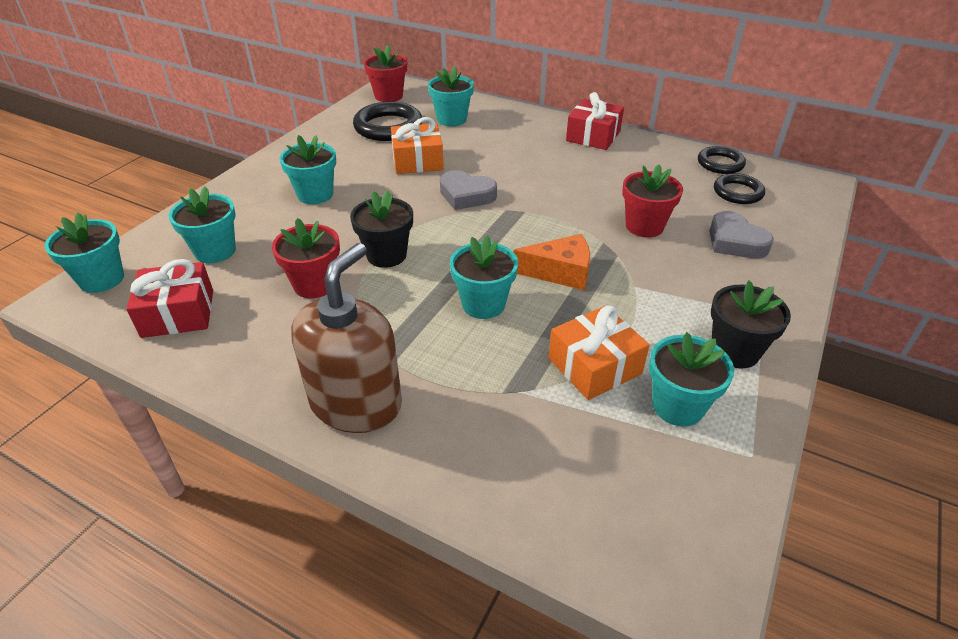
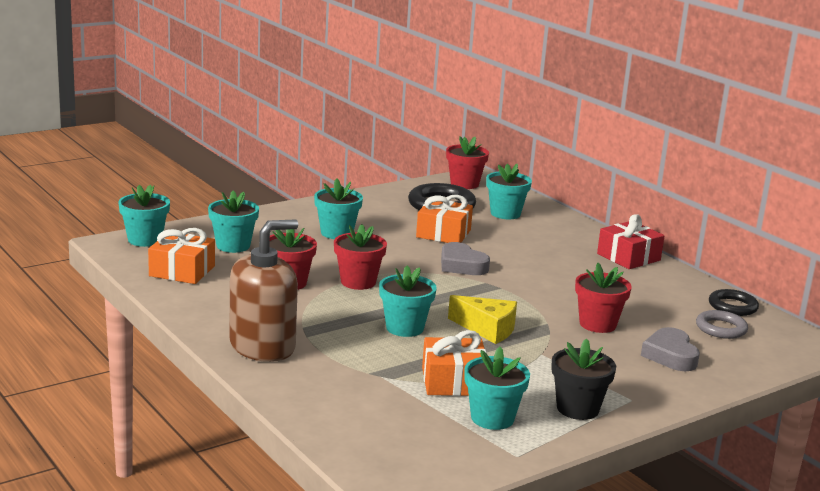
camera: 25 degrees right, 20 degrees down
red gift [126,259,213,338] -> orange gift [148,228,215,284]
black flower pot [350,190,413,268] -> red flower pot [334,224,387,290]
orange cheese [513,234,590,290] -> yellow cheese [448,295,517,344]
black ring [714,173,765,204] -> grey ring [696,310,748,339]

